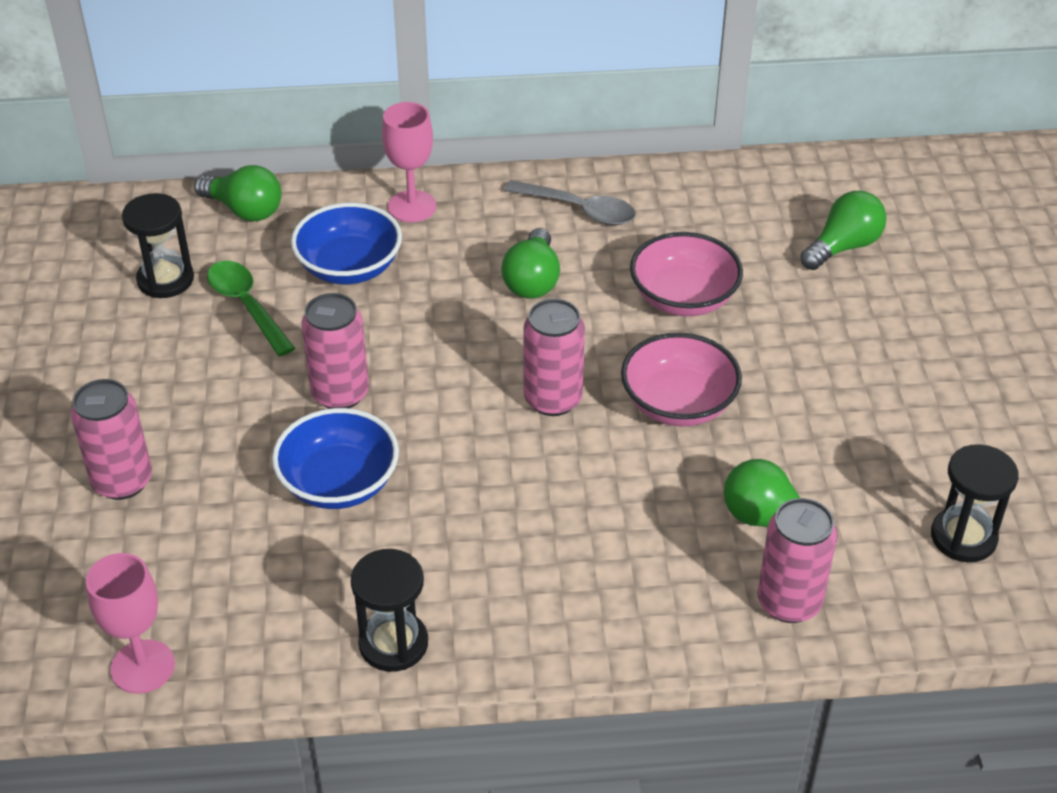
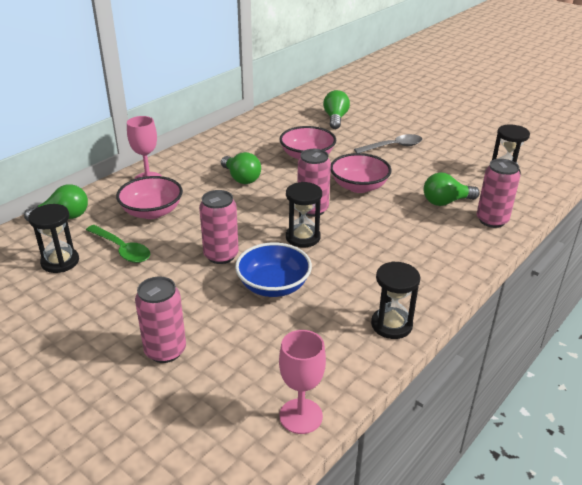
camera: 45 degrees left, 10 degrees down
green spoon [207,261,295,356] -> green spoon turned 150 degrees counterclockwise [86,225,150,263]
blue bowl [291,203,402,284] -> pink bowl [116,176,183,219]
grey spoon [504,180,636,225] -> grey spoon moved to [354,134,422,153]
none -> black hourglass [286,182,322,247]

